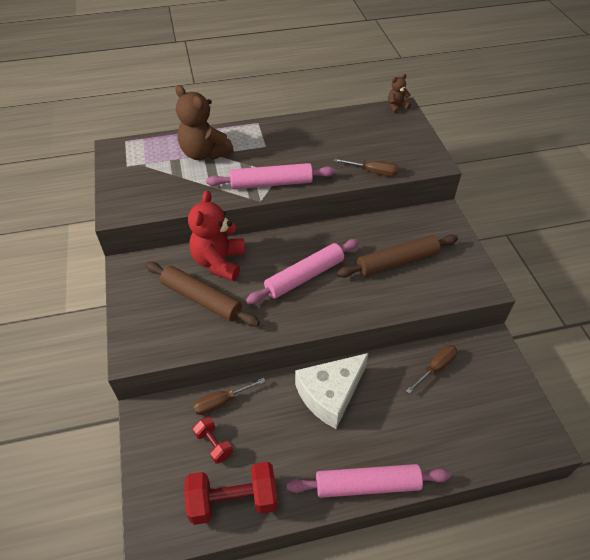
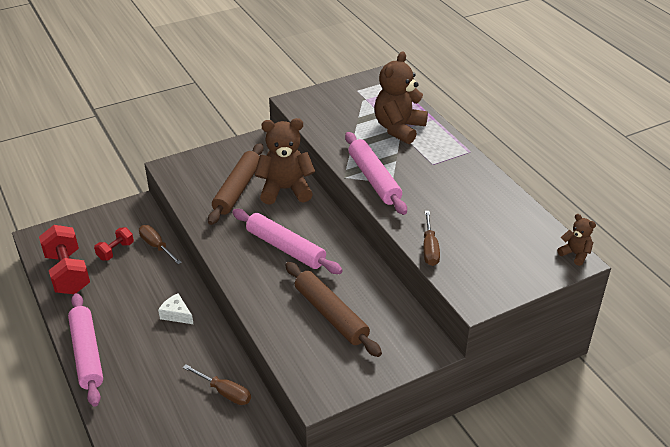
camera: 75 degrees right, 10 degrees down
red teddy bear [188,190,245,281] -> brown teddy bear [255,118,315,205]
white cheese [295,353,368,429] -> white cheese [158,293,193,324], size x0.47

